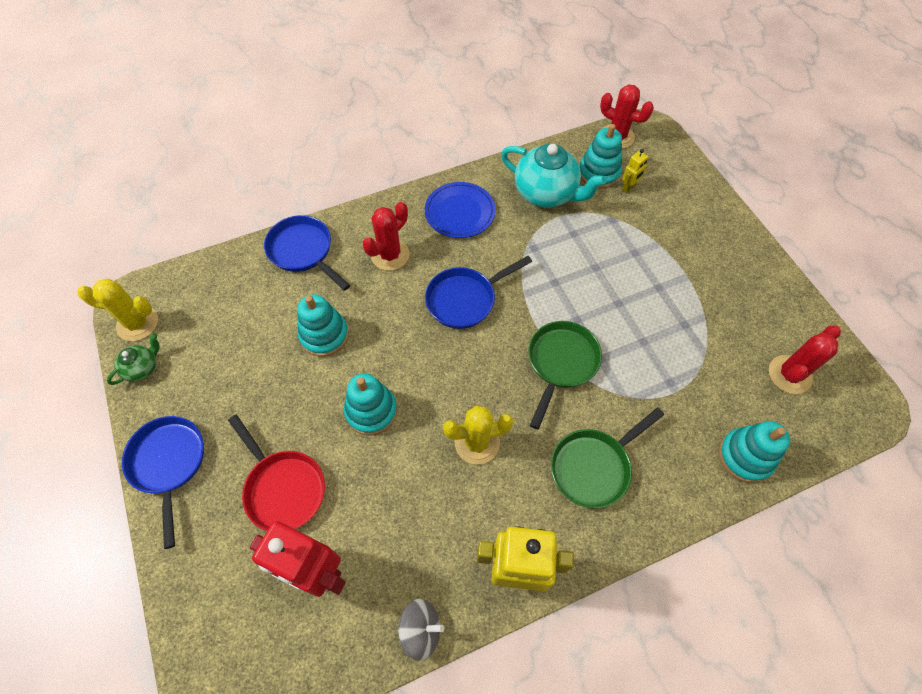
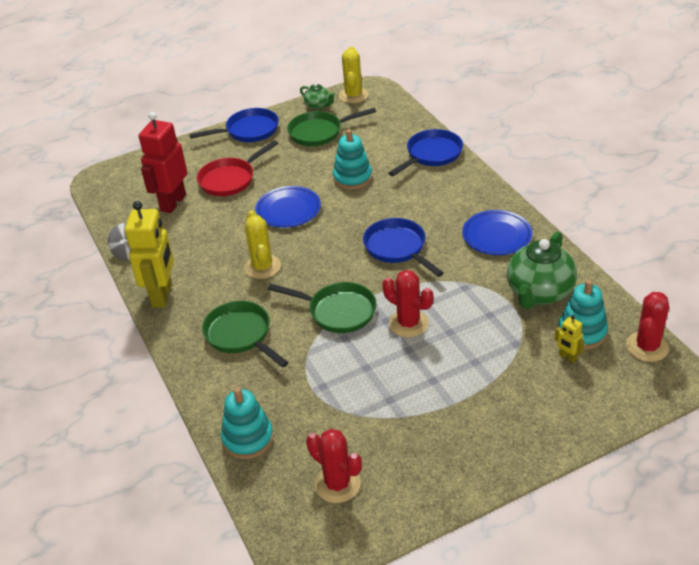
camera: 90 degrees right, 20 degrees down
turquoise stacking toy [344,373,397,435] -> blue plate [255,186,321,228]
red cactus [362,202,409,271] -> red cactus moved to [382,270,433,337]
turquoise teapot [501,144,606,207] -> green teapot [507,231,577,309]
none -> green pan [287,108,376,146]

